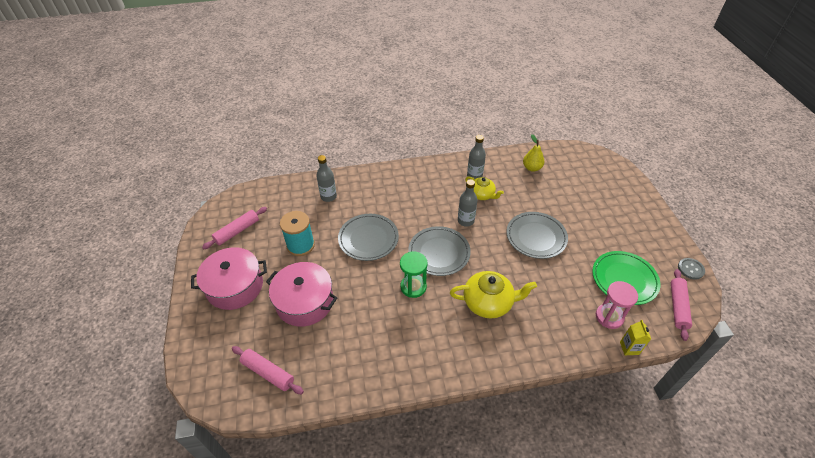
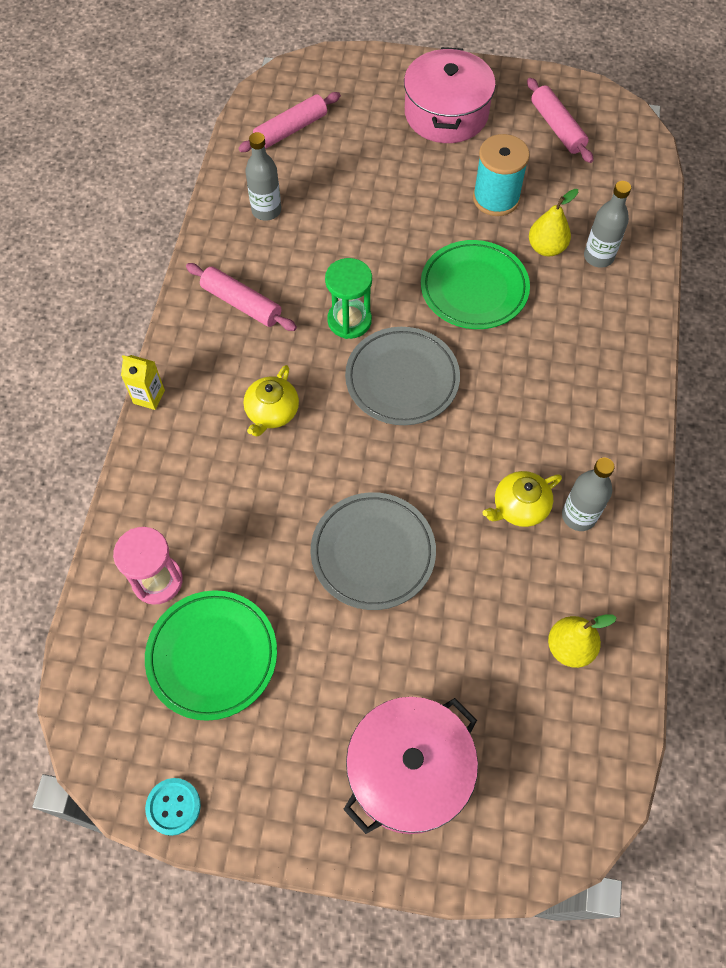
camera: 110 degrees right, 15 degrees up
pink pot [266,262,337,327] -> pink pot moved to [343,697,478,834]
grey plate [338,214,399,261] -> green plate [421,240,530,329]
yellow teapot [450,271,537,318] -> yellow teapot [243,365,299,437], size x0.63
grey bottle [458,179,478,227] -> grey bottle moved to [246,132,281,221]
yellow carton [620,320,651,355] -> yellow carton moved to [121,355,165,410]
pink rolling pin [671,269,692,341] -> pink rolling pin moved to [186,263,297,331]
grey button [678,258,705,280] -> turquoise button [145,778,201,836]
none -> yellow pear [529,189,578,256]

